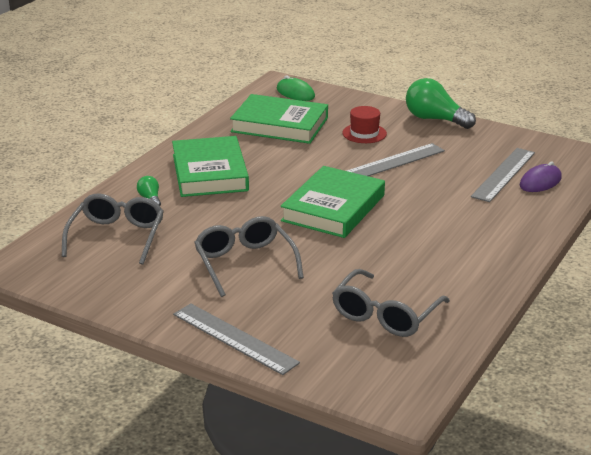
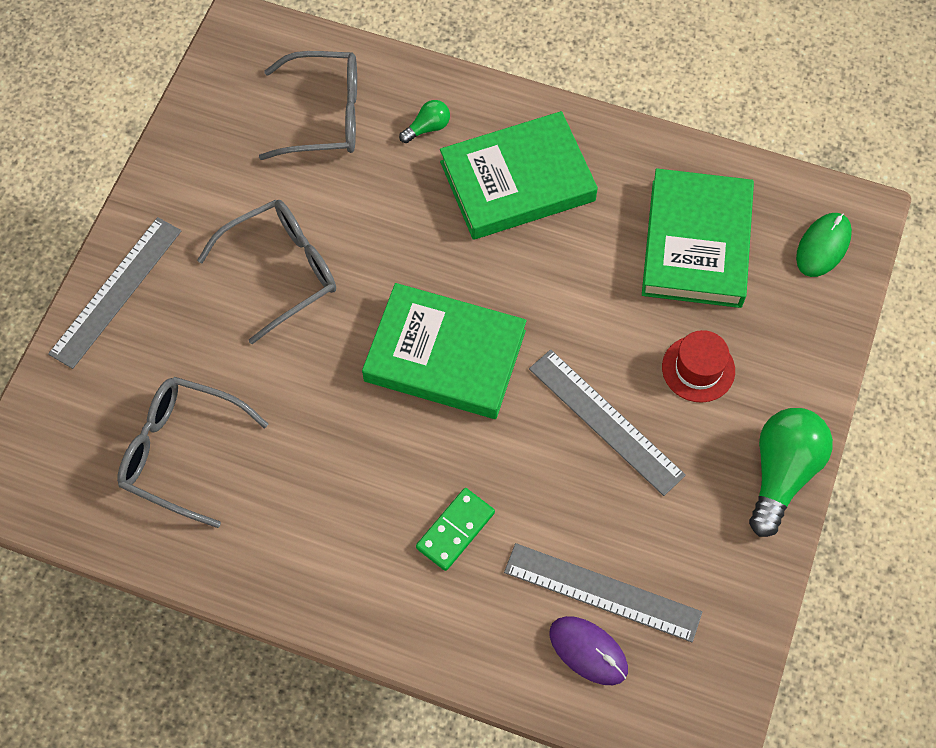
camera: 80 degrees right, 35 degrees up
none -> green domino [416,488,495,571]

